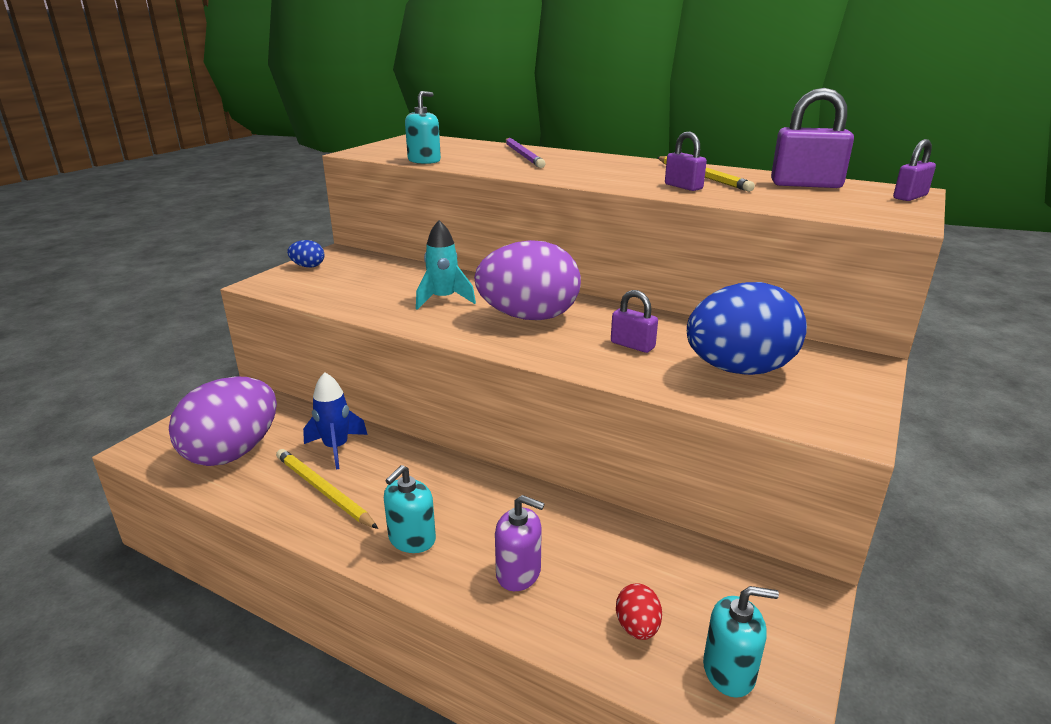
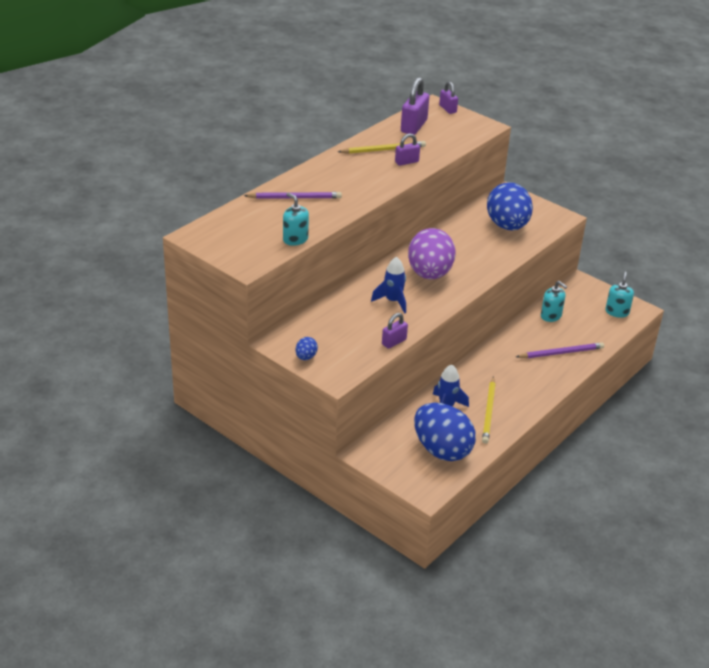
camera: 80 degrees left, 10 degrees up
purple egg [169,376,277,466] -> blue egg [414,403,476,461]
yellow pencil [276,449,378,529] -> yellow pencil turned 45 degrees counterclockwise [482,376,496,444]
turquoise soap dispenser [384,465,436,553] -> turquoise soap dispenser moved to [541,281,567,322]
turquoise rocket [416,220,476,310] -> blue rocket [371,257,406,313]
purple soap dispenser [495,495,545,591] -> purple pencil [516,343,604,358]
purple padlock [611,290,658,353] -> purple padlock moved to [382,313,408,349]
red egg [616,583,662,640] -> none

